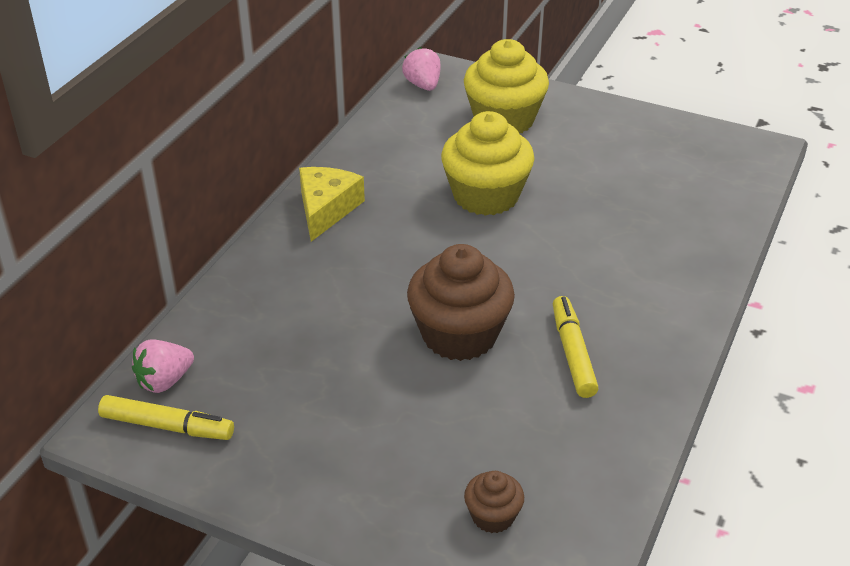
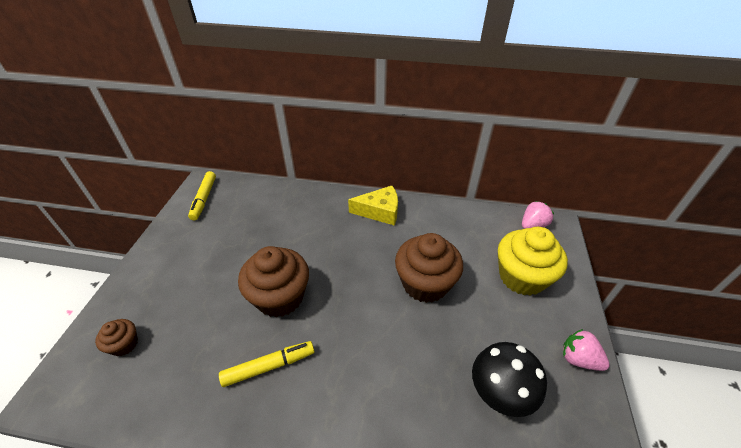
camera: 75 degrees right, 5 degrees up
pink strawberry [132,339,194,393] -> pink strawberry moved to [563,329,610,371]
yellow cupcake [441,111,534,216] -> brown cupcake [395,233,463,303]
none -> black mushroom [472,342,547,417]

